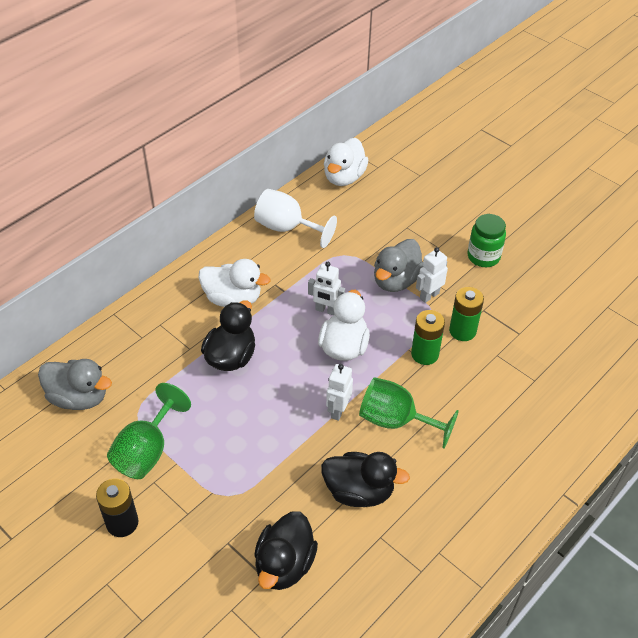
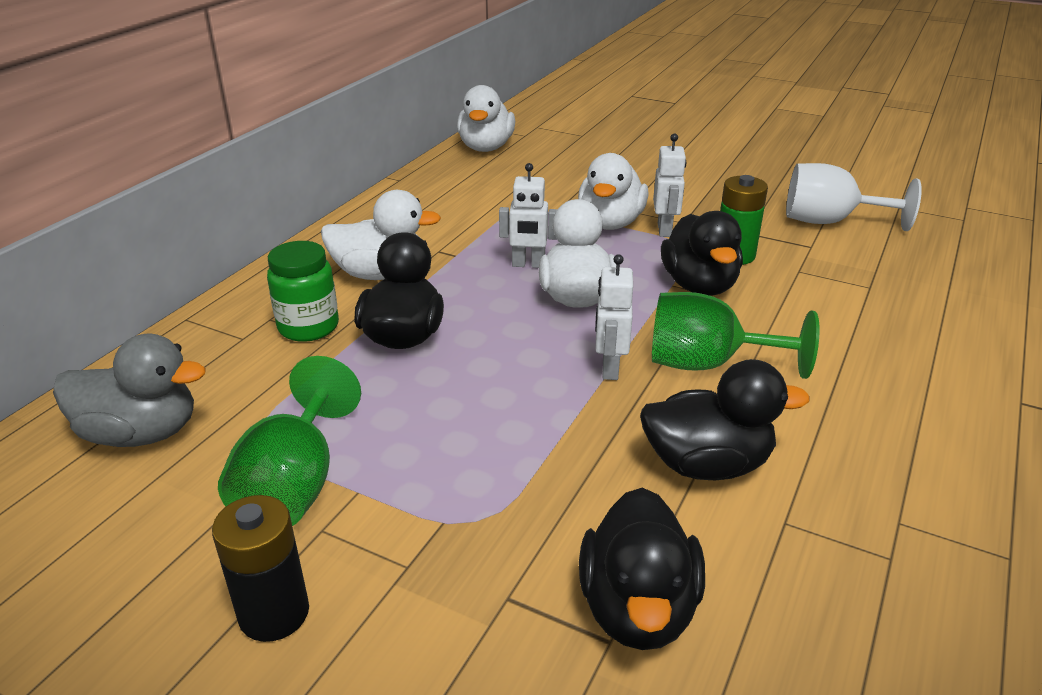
camera: 15 degrees left, 15 degrees down
white goblet [254,189,337,248] -> white goblet moved to [786,163,922,231]
grey duck [374,239,423,292] -> white duck [578,153,649,230]
green battery [411,310,445,365] -> black duck [661,211,743,296]
white robot [416,247,448,303] -> white robot turned 150 degrees clockwise [653,134,687,237]
green jar [468,214,506,267] -> green jar moved to [267,241,339,342]

